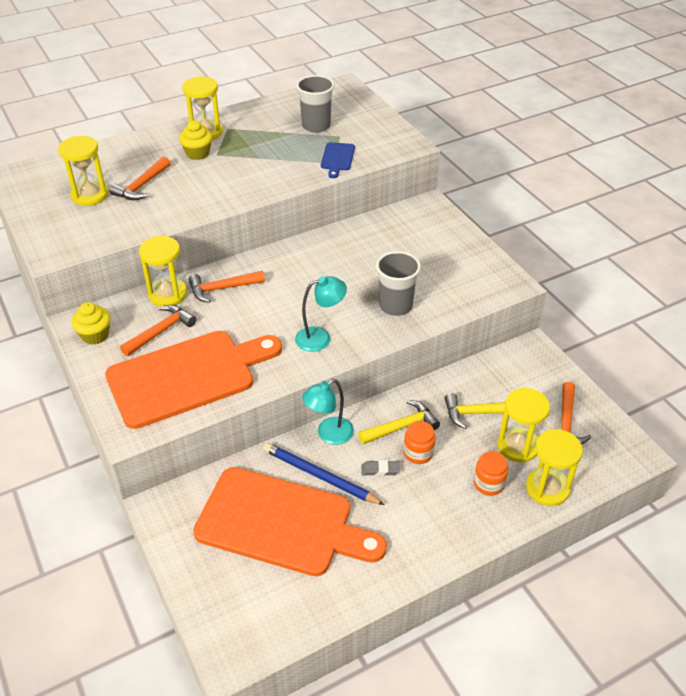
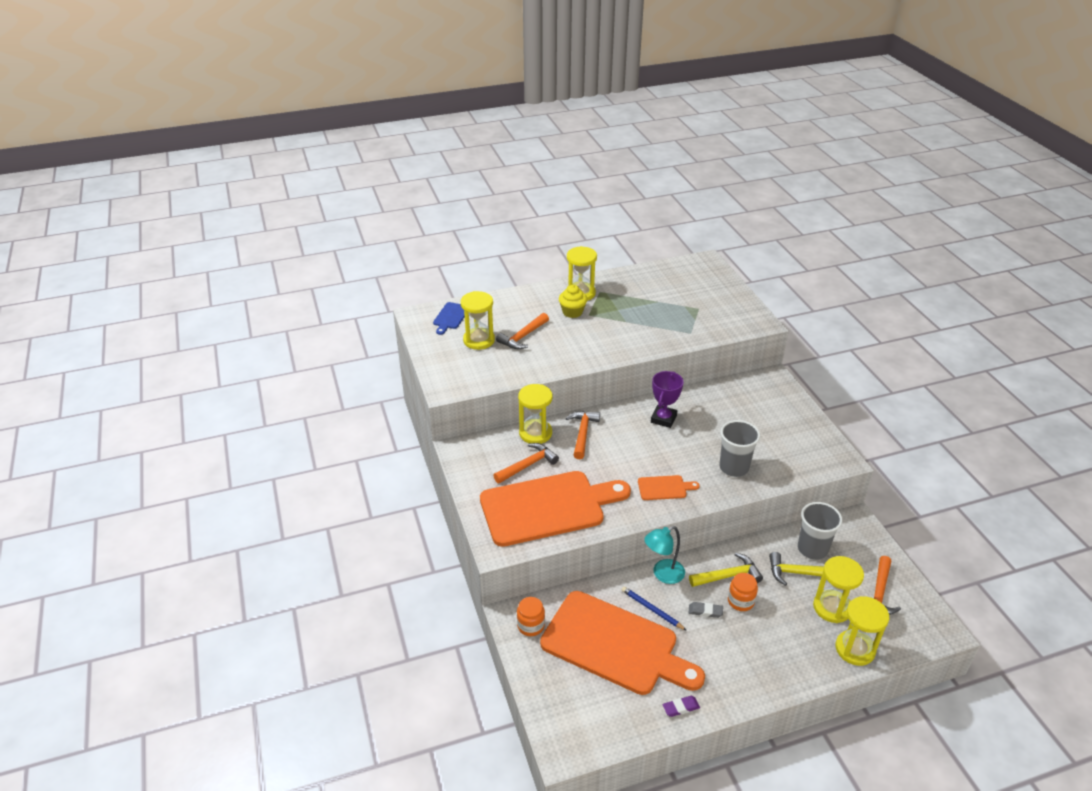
camera: 10 degrees right, 5 degrees down
yellow cupcake [71,302,111,345] -> none
orange hammer [189,271,265,303] -> orange hammer turned 105 degrees clockwise [566,411,600,459]
blue pencil [263,443,385,505] -> blue pencil [622,587,687,631], size x0.64
turquoise lamp [295,276,347,352] -> orange cutting board [638,475,700,500]
grey cup [296,75,334,133] -> grey cup moved to [798,502,843,560]
blue cutting board [321,142,355,178] -> blue cutting board moved to [433,302,465,335]
orange jar [474,451,508,496] -> orange jar moved to [517,597,545,636]
none -> purple trophy [651,371,684,428]
none -> purple eraser [663,696,700,717]

